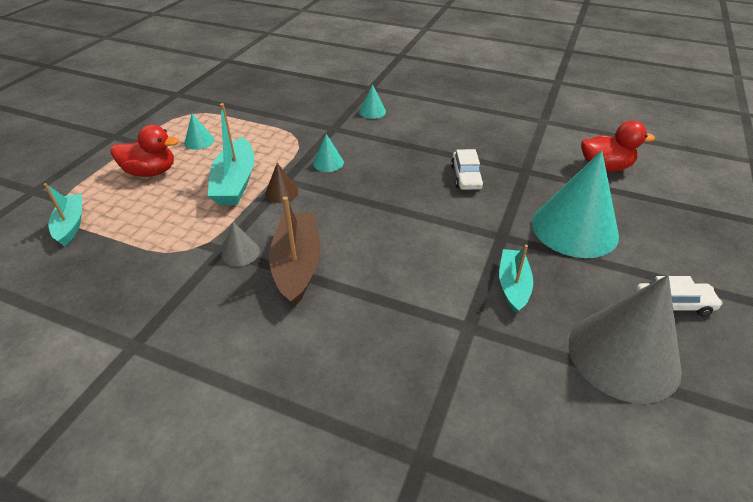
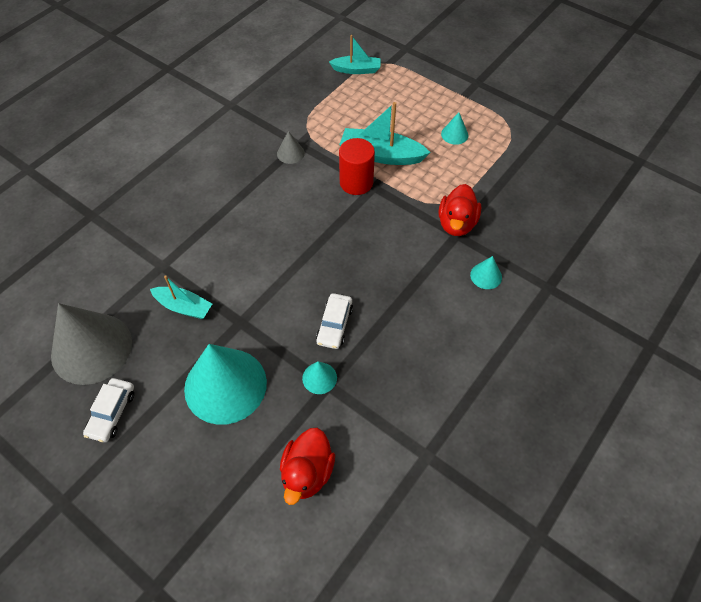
camera: 105 degrees right, 15 degrees up
red duck [111,125,179,177] -> red duck moved to [438,184,481,236]
brown cone [265,163,298,203] -> red cylinder [339,138,375,195]
brown boat [269,196,320,307] -> none
turquoise cone [313,134,344,172] -> turquoise cone moved to [302,361,337,394]
white car [451,149,484,190] -> white car turned 90 degrees counterclockwise [316,293,353,349]

